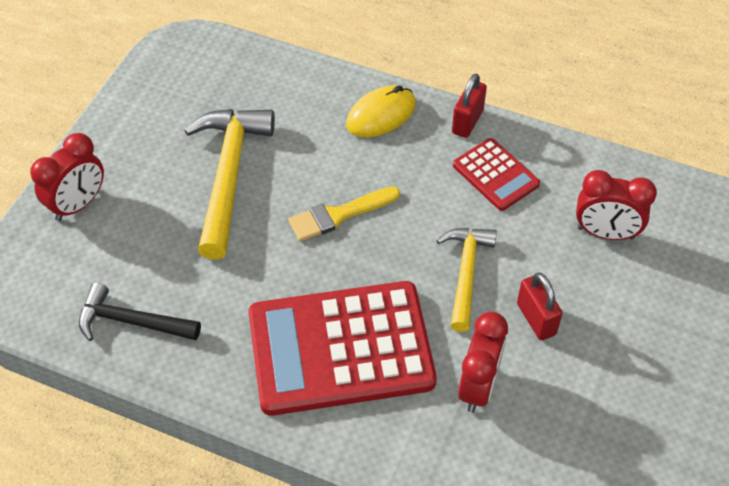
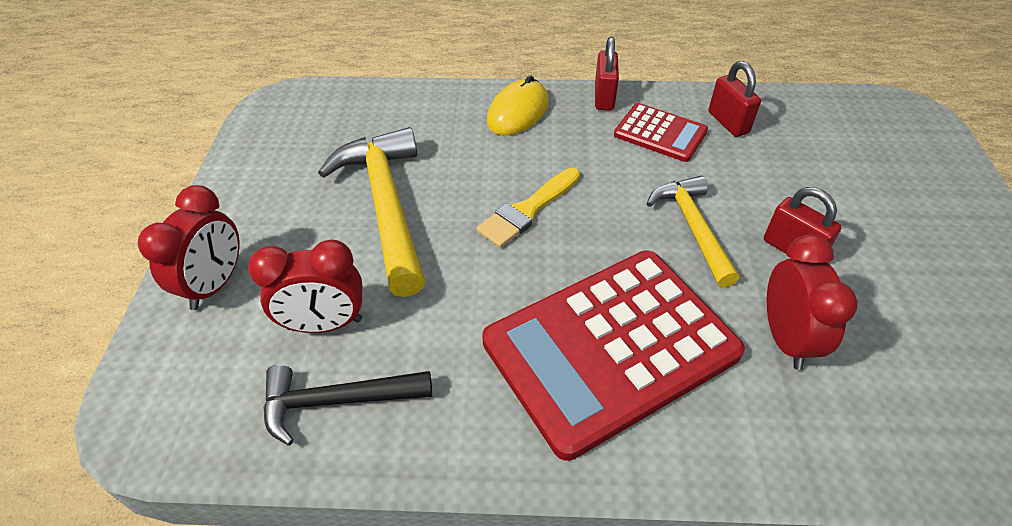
camera: 20 degrees left, 5 degrees down
red clock [576,170,657,240] -> red clock moved to [248,239,362,333]
none -> red padlock [709,61,761,137]

